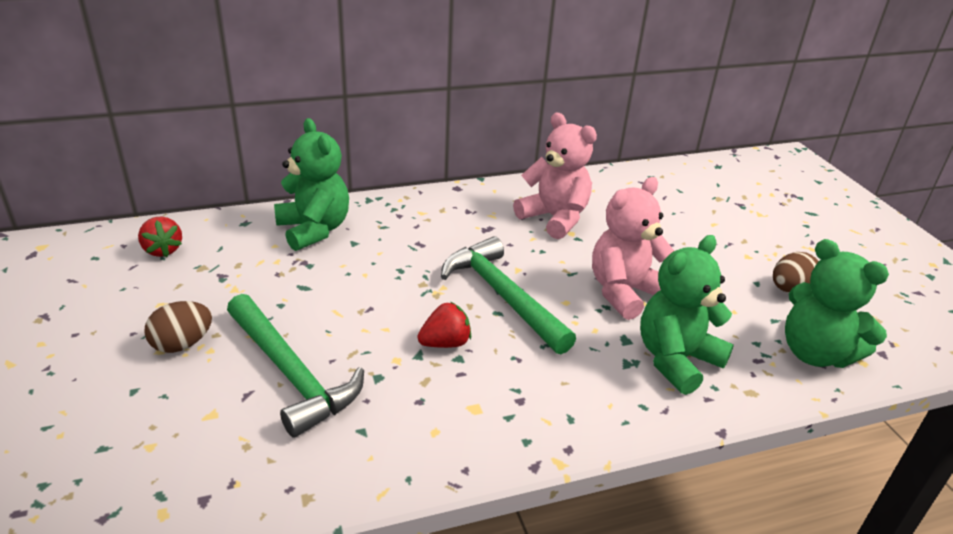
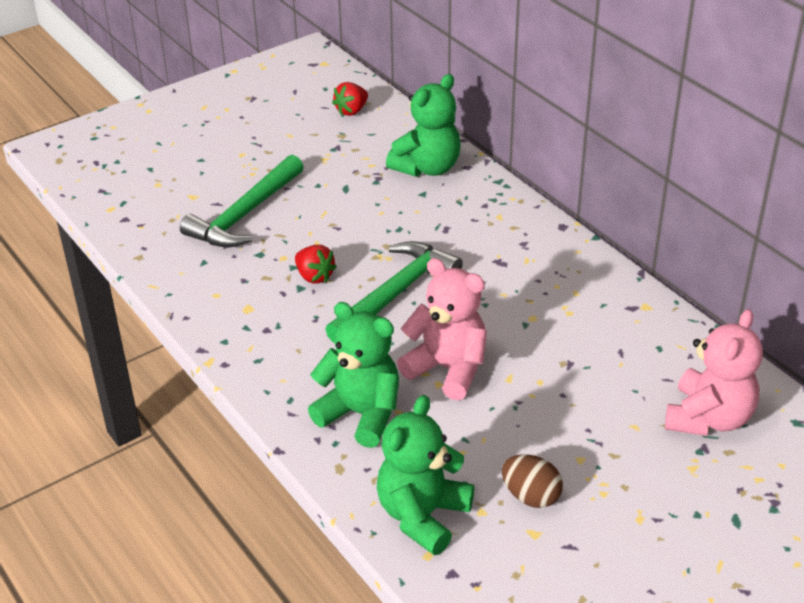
camera: 75 degrees right, 5 degrees up
brown egg [144,301,212,353] -> none
pink teddy bear [513,113,597,239] -> pink teddy bear moved to [665,309,763,436]

